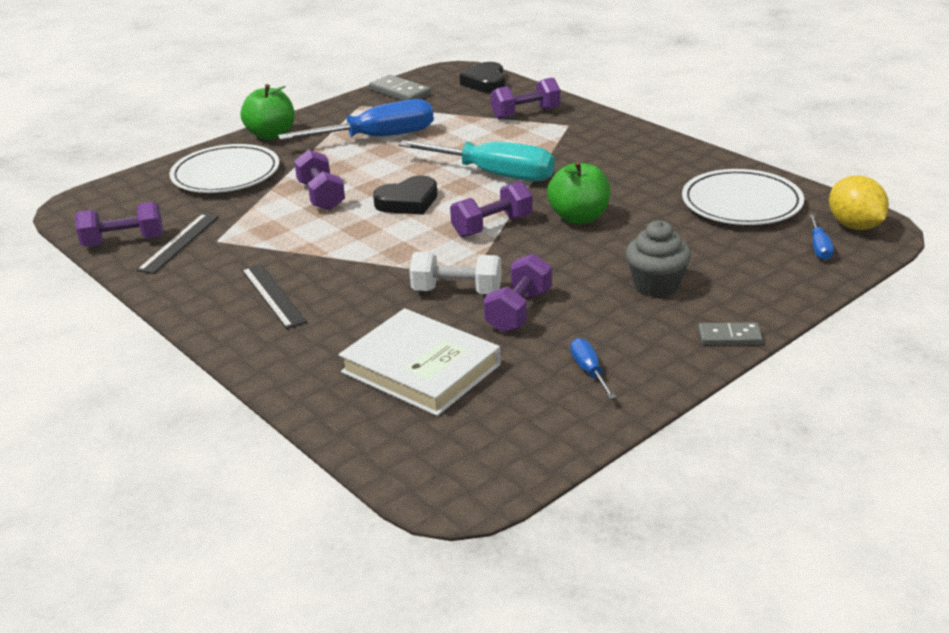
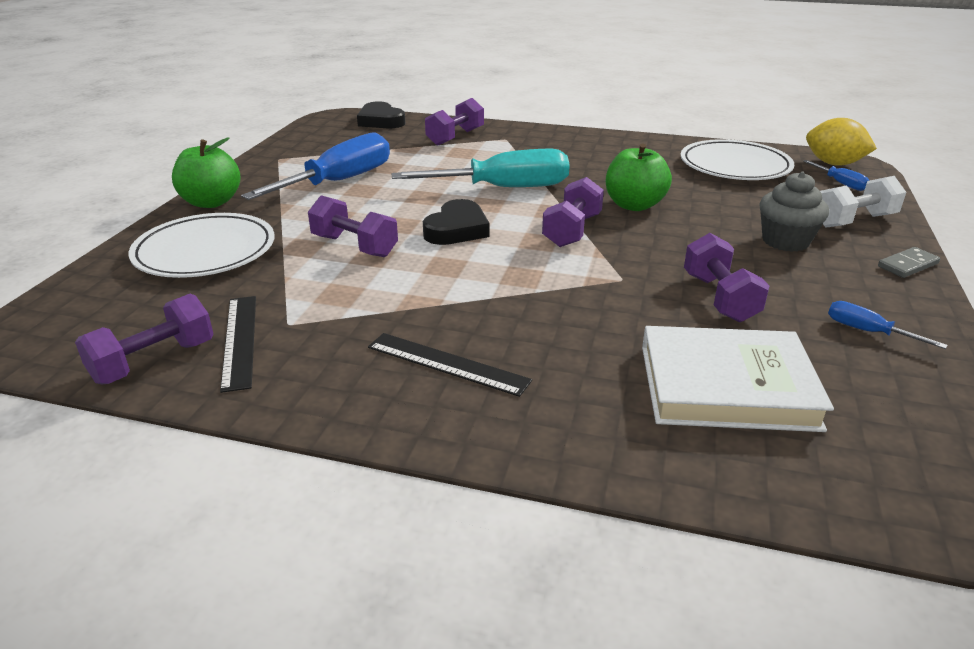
camera: 35 degrees left, 0 degrees up
grey domino [369,75,431,101] -> none
white dumbbell [409,252,502,294] -> white dumbbell moved to [820,176,906,228]

